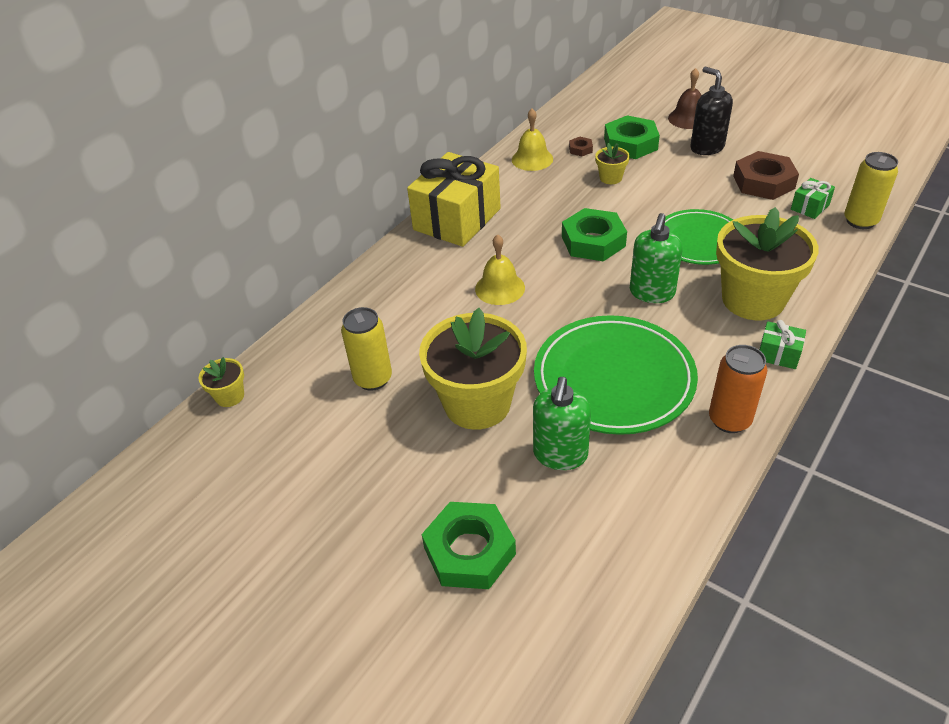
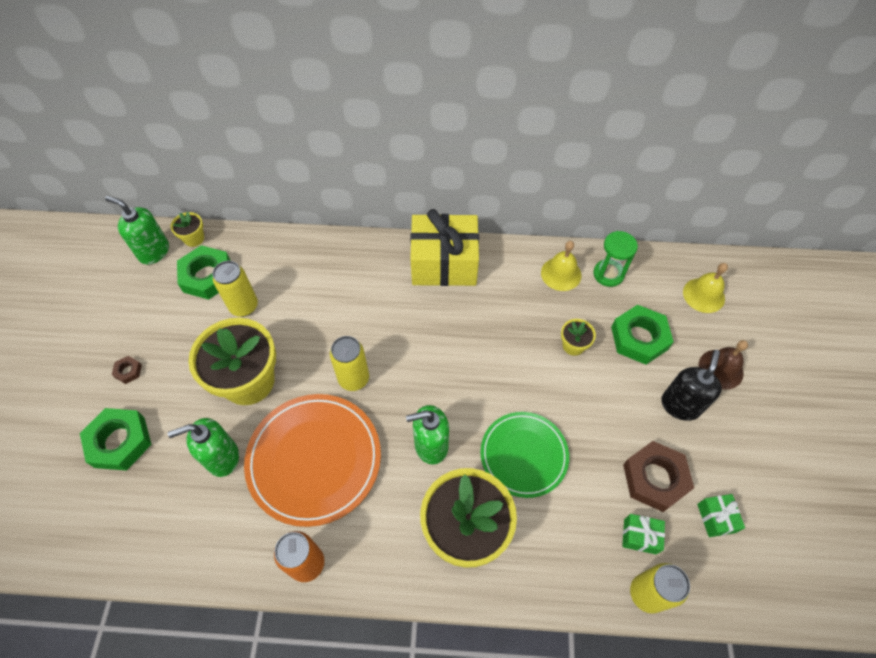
camera: 55 degrees right, 15 degrees up
yellow bell [475,234,525,305] -> yellow bell moved to [683,263,728,313]
green plate [534,315,698,435] -> orange plate [244,394,381,527]
green nut [562,208,627,261] -> green nut moved to [177,245,231,300]
brown nut [569,137,593,156] -> brown nut moved to [112,356,142,384]
green gift [759,320,806,369] -> green gift moved to [697,494,745,537]
none -> green soap dispenser [105,196,169,265]
none -> yellow can [330,336,369,391]
none -> green hourglass [593,231,638,287]

